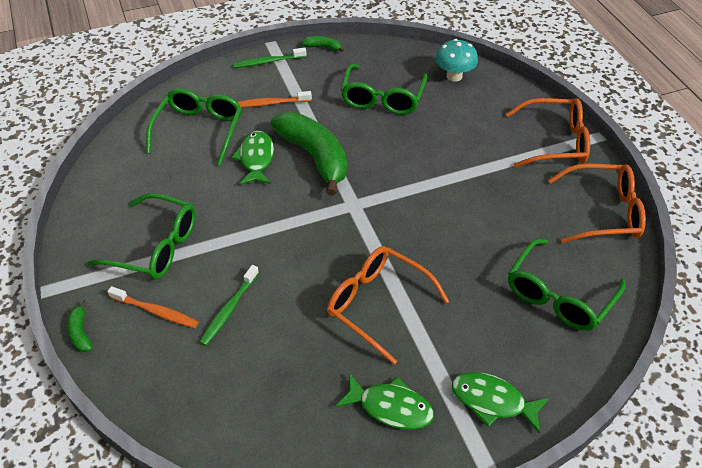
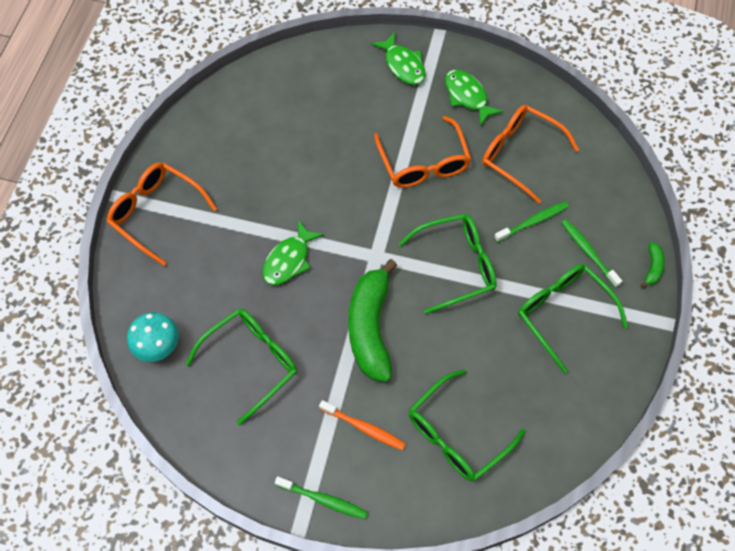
camera: 145 degrees left, 15 degrees up
orange toothbrush [107,286,199,328] -> green toothbrush [562,219,622,288]
green fish [231,131,274,185] -> green fish moved to [262,220,324,285]
green banana [302,36,344,52] -> none
green glasses [508,239,626,331] -> green glasses moved to [398,214,497,314]
orange glasses [548,164,646,243] -> orange glasses moved to [482,105,579,204]

